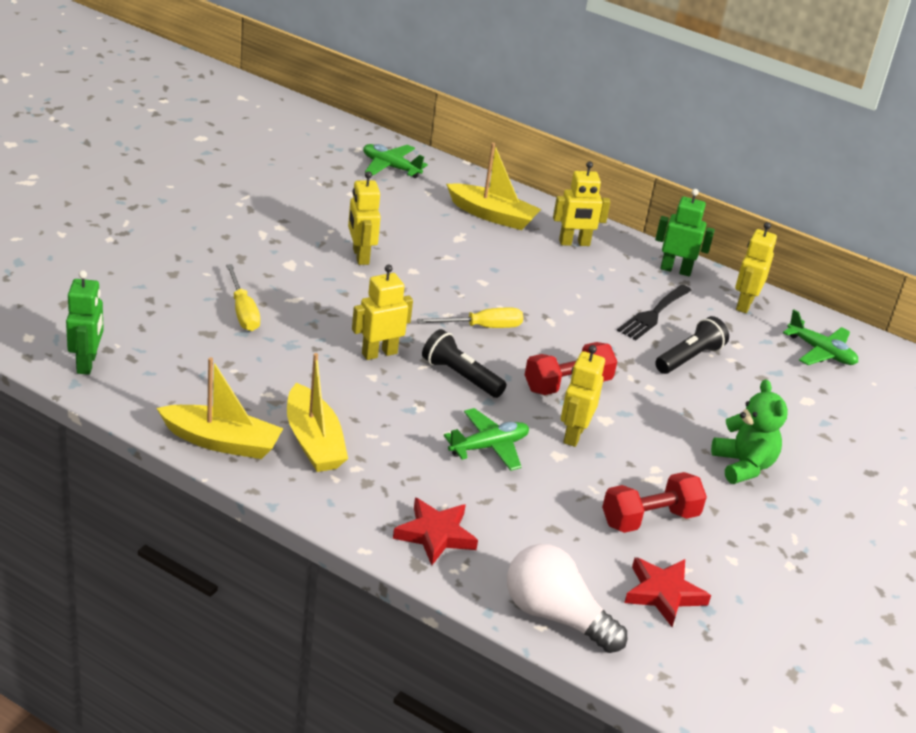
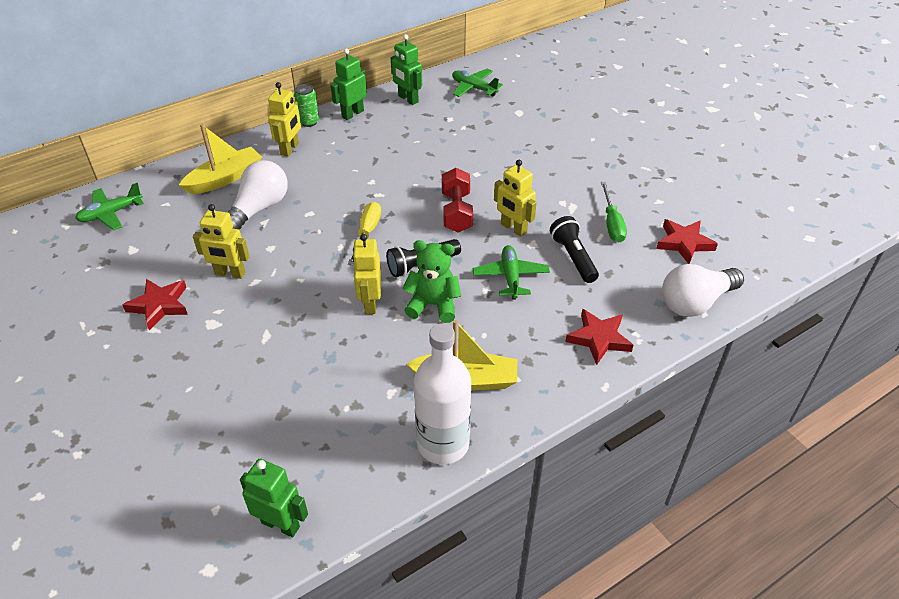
camera: 60 degrees left, 10 degrees up
yellow boat [157,357,283,459] -> white bottle [414,324,471,465]
yellow screwdriver [226,264,260,331] -> none
red dumbbell [602,472,707,533] -> green screwdriver [601,182,627,242]
black fork [617,285,692,340] -> none
black flashlight [655,316,729,374] -> black flashlight moved to [550,216,599,283]
green teddy bear [711,379,788,484] -> green teddy bear moved to [402,240,461,323]
yellow robot [735,222,777,313] -> green robot [391,34,422,105]
green plane [783,310,858,365] -> green plane turned 120 degrees counterclockwise [452,69,503,97]
none -> red star [122,279,188,330]
none -> white light bulb [228,160,288,230]
none -> green can [294,84,319,127]

